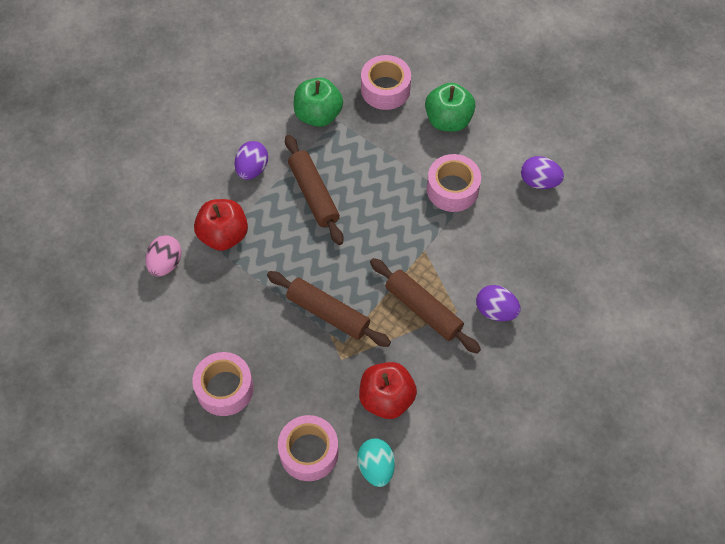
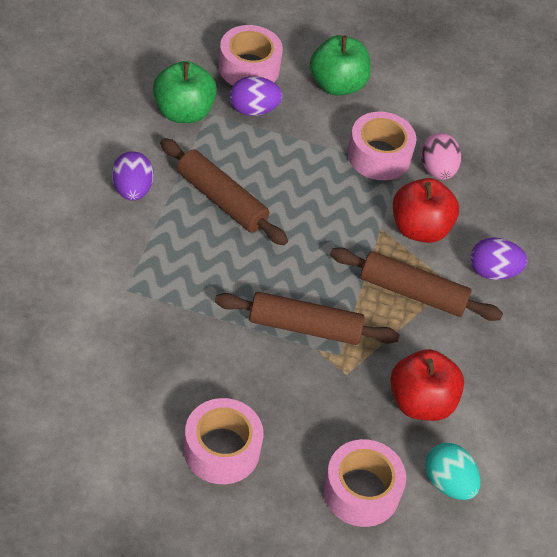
camera: 30 degrees left, 10 degrees down
pink egg [145,235,182,277] -> pink egg moved to [421,133,461,180]
red apple [194,199,248,251] -> red apple moved to [393,178,459,243]
purple egg [521,156,564,189] -> purple egg moved to [230,76,283,116]

